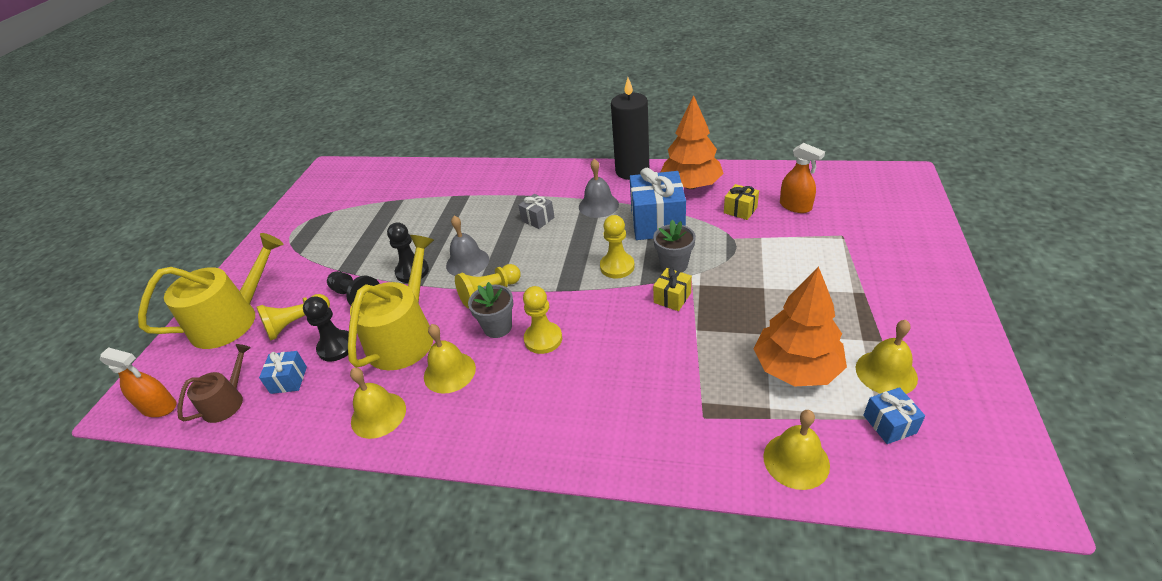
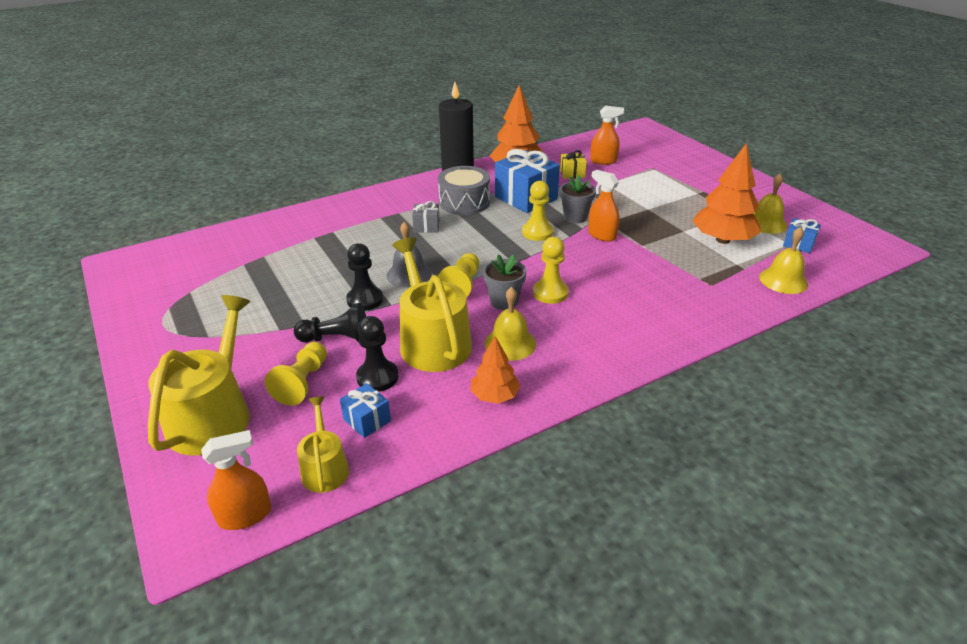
camera: 45 degrees left, 5 degrees down
brown watering can [177,344,251,423] -> yellow watering can [297,396,349,493]
yellow bell [350,368,406,439] -> orange tree [470,336,520,403]
grey bell [579,159,619,218] -> grey drum [438,166,490,215]
yellow gift [653,268,692,311] -> orange spray bottle [588,170,620,242]

